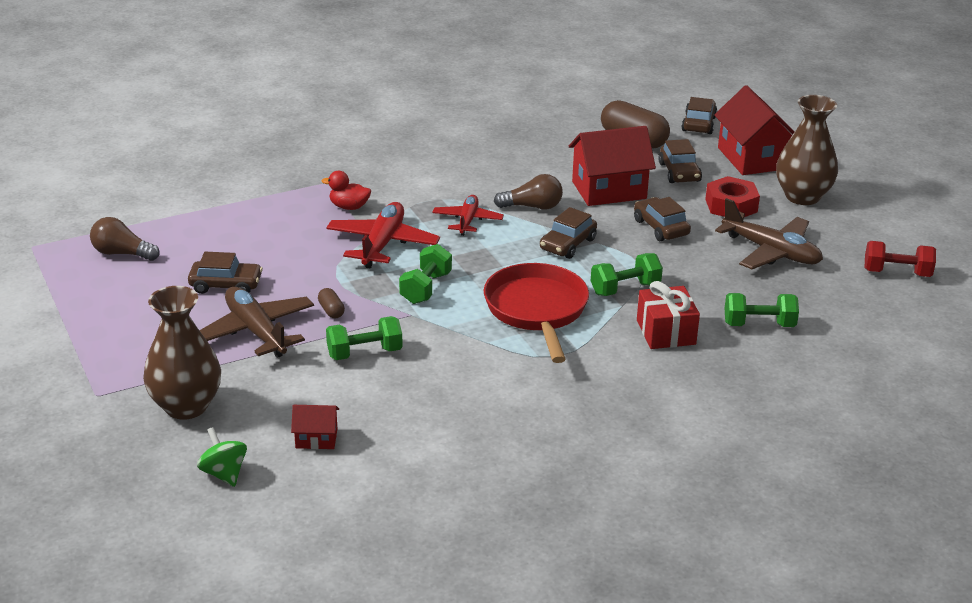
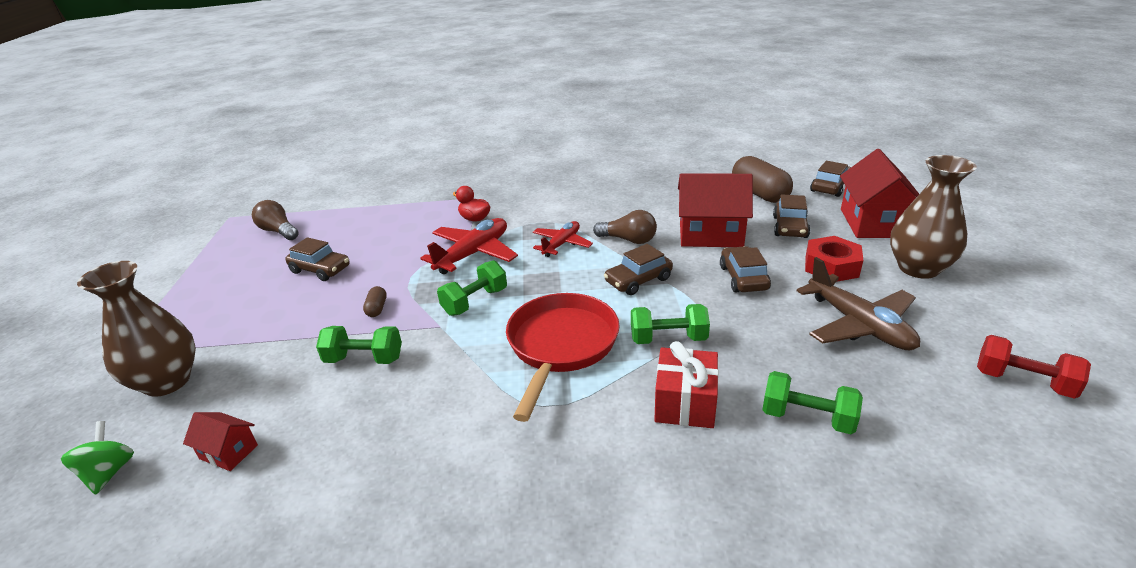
camera: 25 degrees right, 0 degrees up
brown plane [199,287,314,358] -> none

